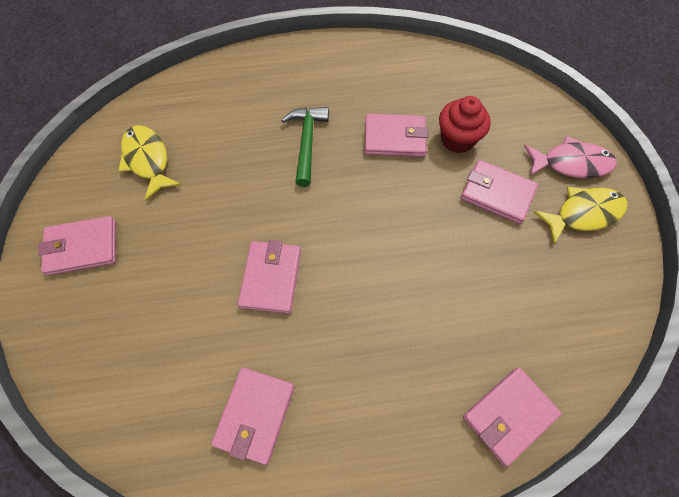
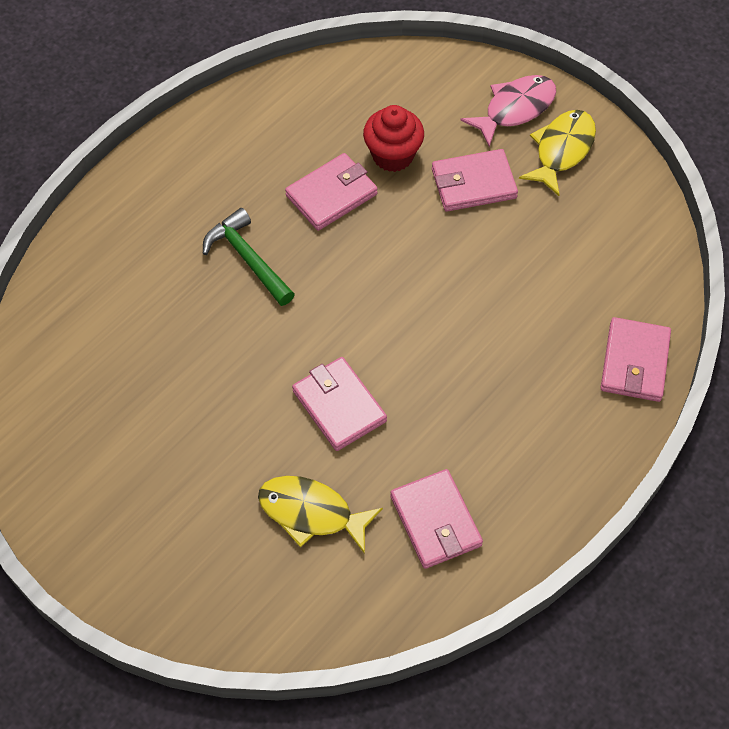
camera: 40 degrees left, 5 degrees down
pink wallet [38,216,116,276] -> none
yellow fish [118,125,181,201] -> yellow fish moved to [258,476,383,554]

